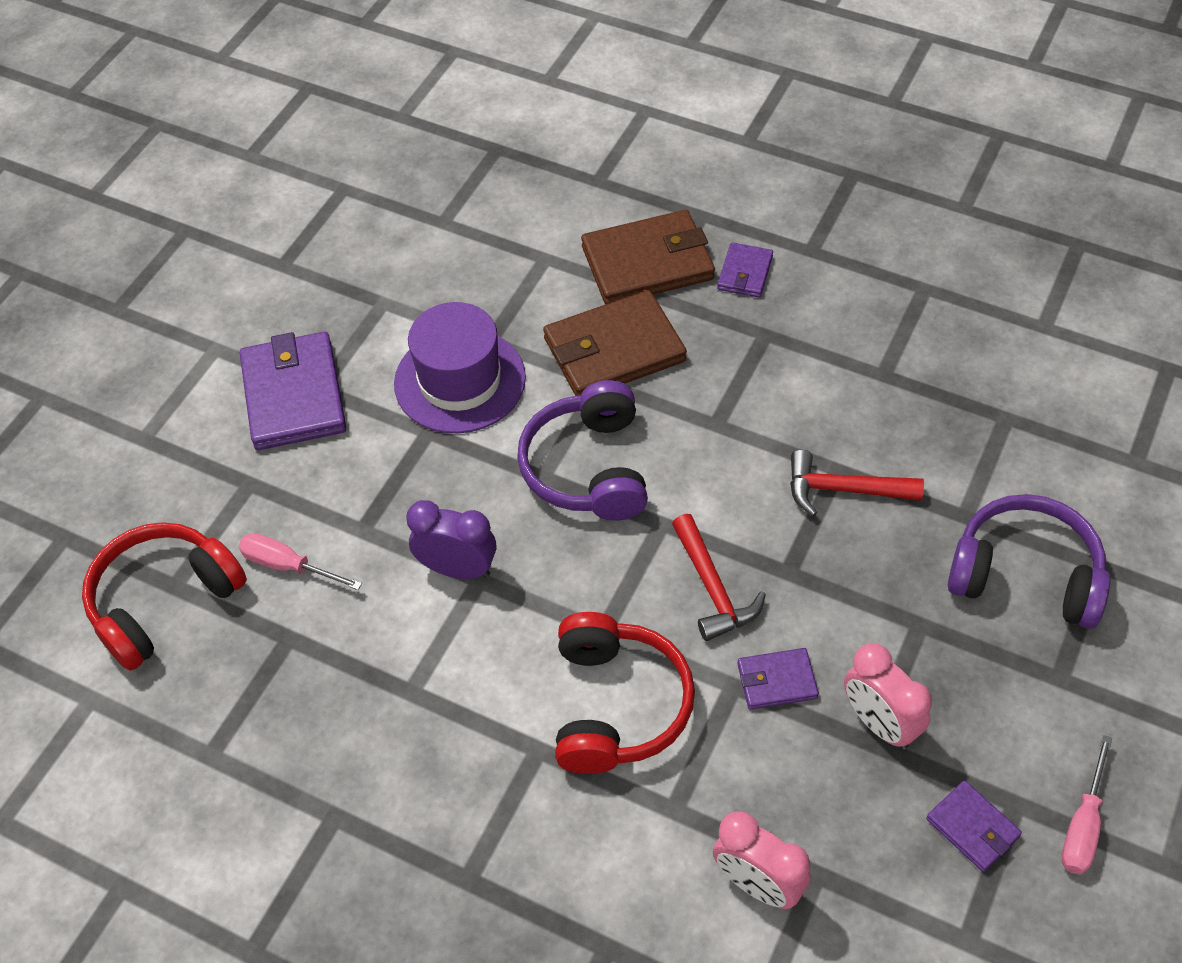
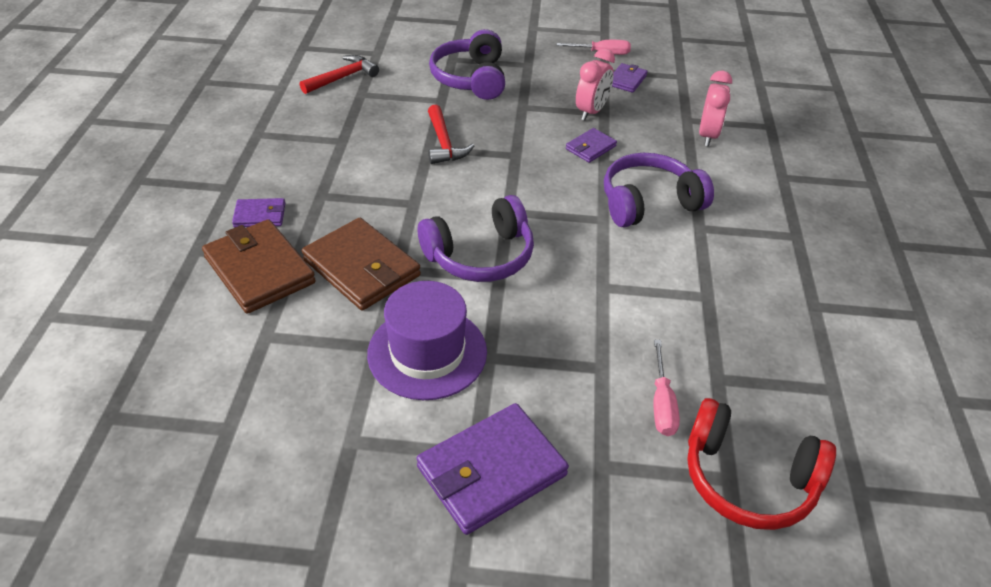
camera: 115 degrees left, 10 degrees down
purple clock [406,500,496,579] -> none
red headphones [555,612,695,774] -> purple headphones [604,153,714,228]
red hammer [672,514,766,641] -> red hammer moved to [300,55,379,94]
purple wallet [738,648,819,710] -> purple wallet turned 75 degrees clockwise [566,128,617,163]

